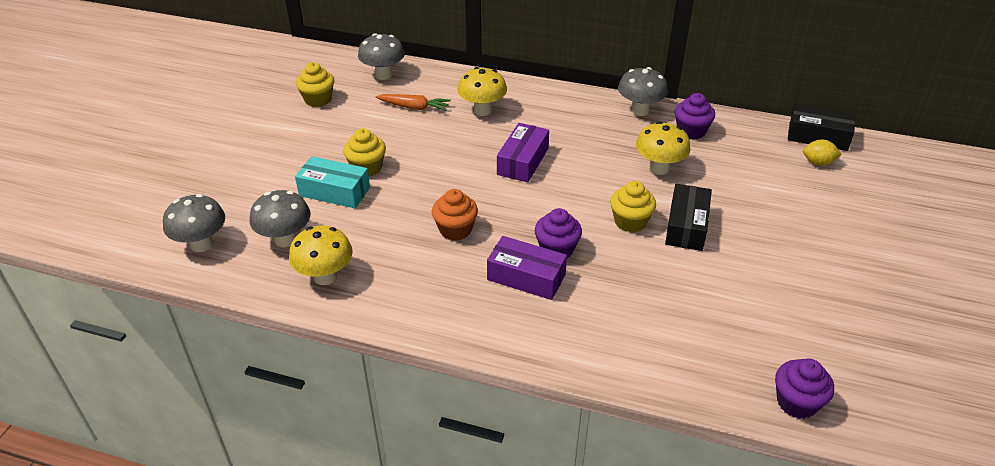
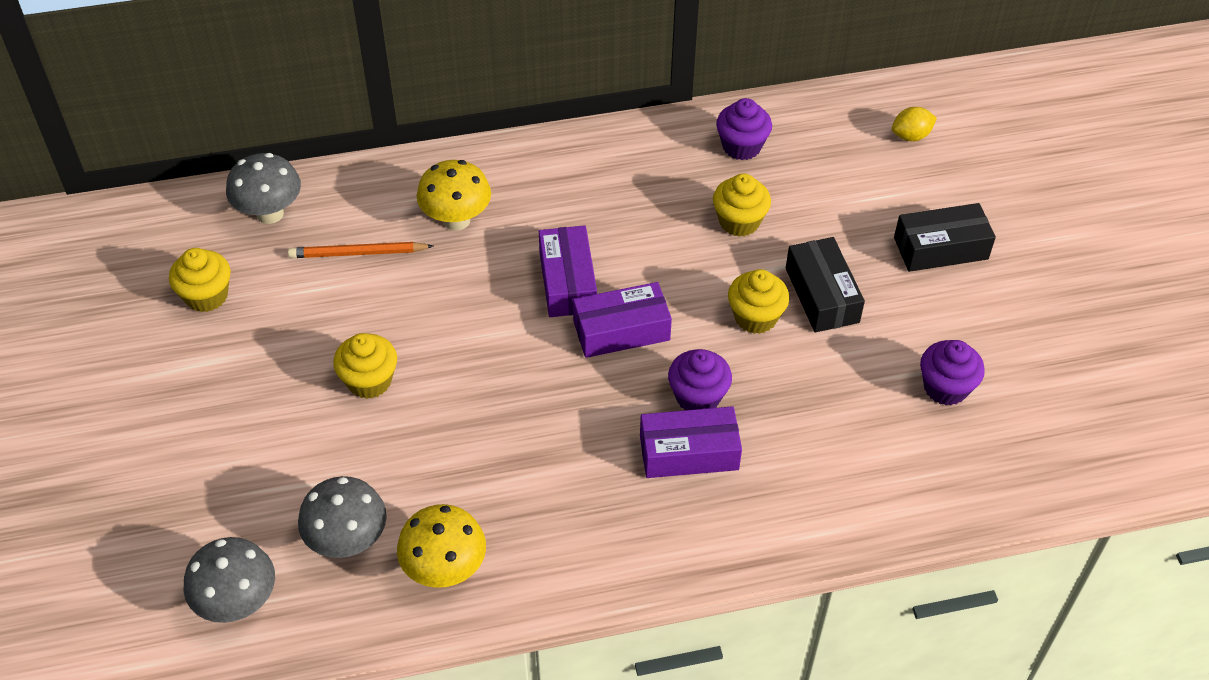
camera: 30 degrees left, 10 degrees up
turquoise box [295,156,370,208] -> none
orange carrot [375,94,451,111] -> orange pencil [288,242,434,258]
orange cupcake [432,189,478,241] -> none
grey mushroom [618,67,668,116] -> none
yellow mushroom [636,121,690,175] -> yellow cupcake [713,173,771,237]
purple cupcake [775,358,834,419] -> purple cupcake moved to [920,340,985,405]
black box [788,104,855,151] -> black box moved to [894,203,996,272]
none -> purple box [573,282,672,358]

